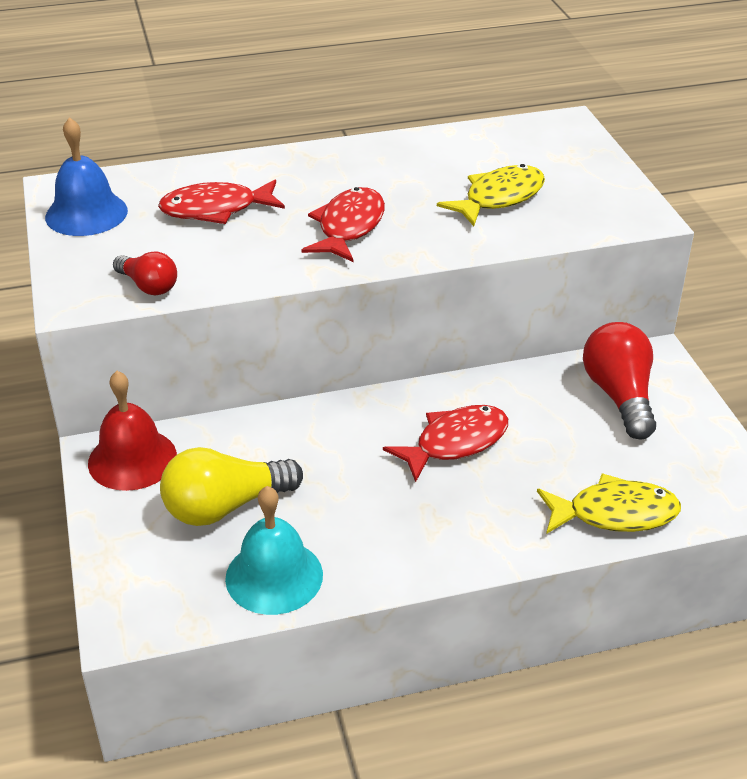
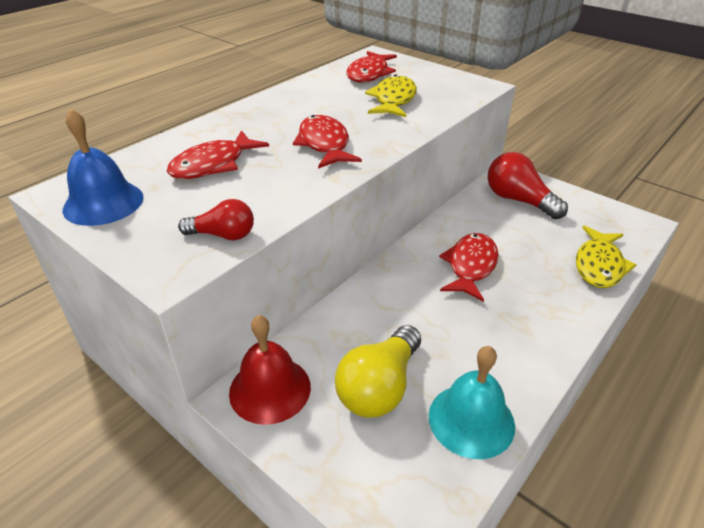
camera: 35 degrees left, 0 degrees up
yellow fish [537,473,681,534] -> yellow fish turned 150 degrees clockwise [576,226,636,288]
none -> red fish [346,51,397,83]

